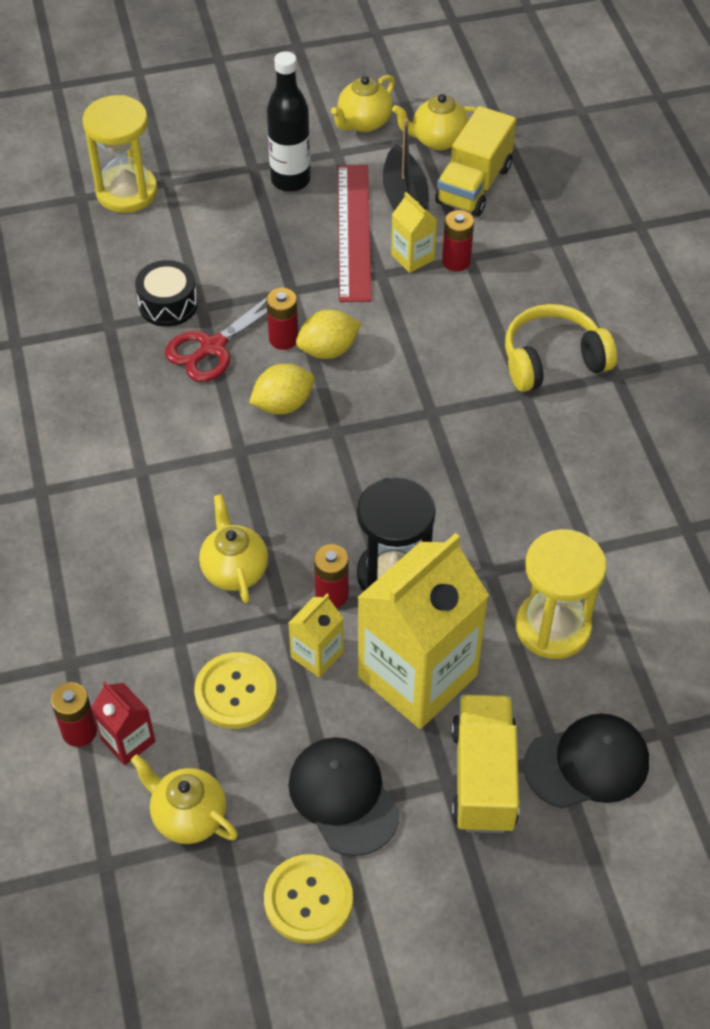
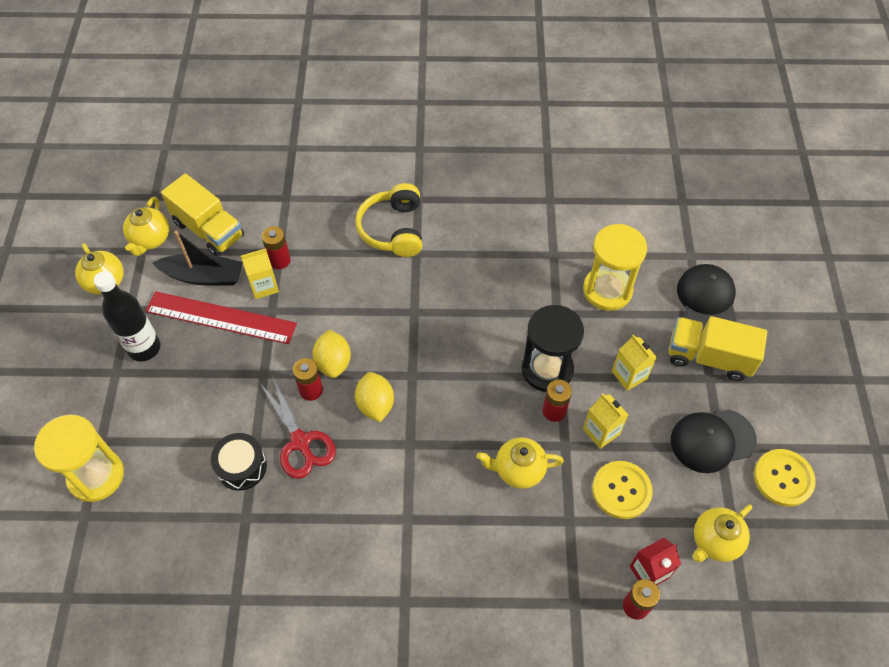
camera: 75 degrees left, 5 degrees up
yellow carton [358,533,489,729] -> yellow carton [612,334,657,391], size x0.45

